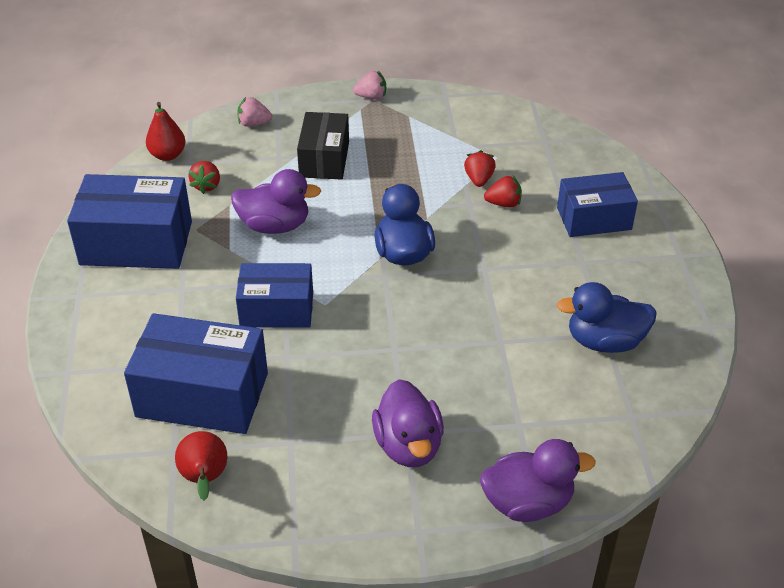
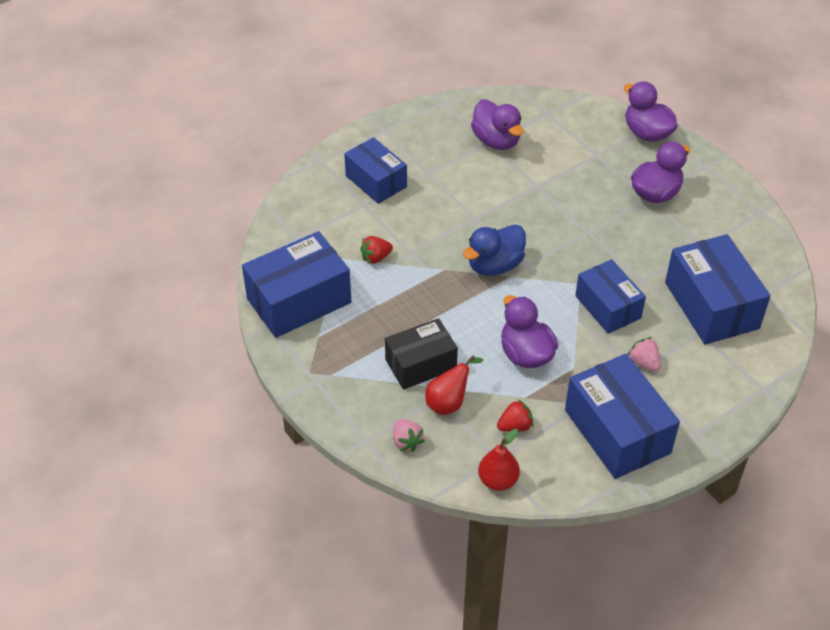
camera: 120 degrees left, 5 degrees up
red pear [175,431,227,500] -> red pear moved to [425,355,483,415]
pink strawberry [353,71,386,100] -> pink strawberry moved to [628,337,661,372]
red strawberry [484,176,522,208] -> none
blue duck [556,282,657,353] -> purple duck [471,100,523,150]
none -> blue box [242,231,351,338]

